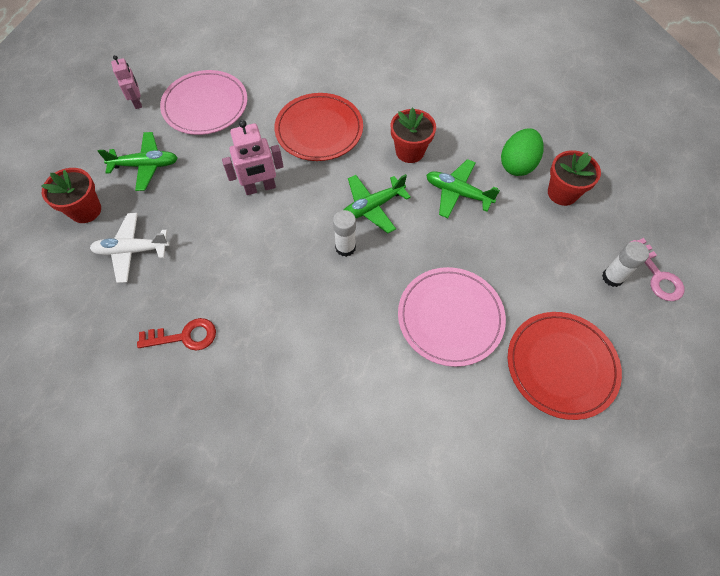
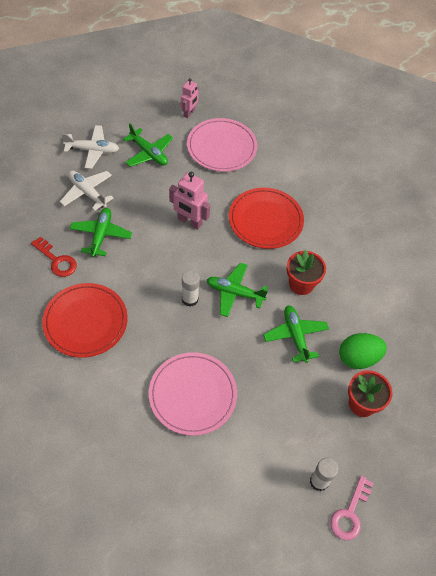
camera: 45 degrees right, 5 degrees down
red flower pot [41,168,101,223] -> white plane [62,125,119,169]
red plate [508,312,622,420] -> red plate moved to [42,283,128,358]
none -> green plane [70,208,132,257]

